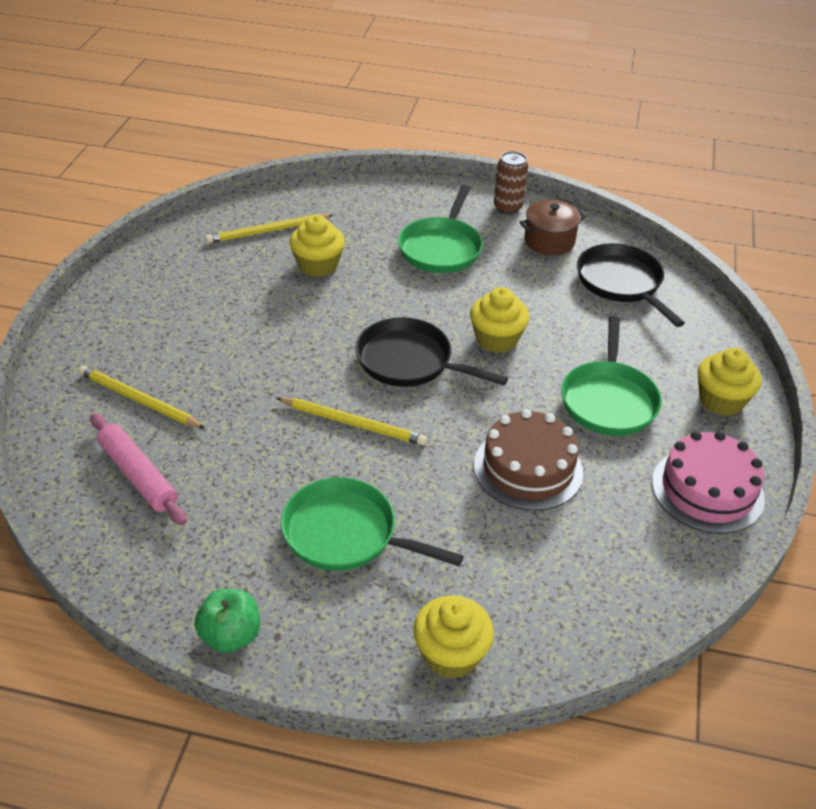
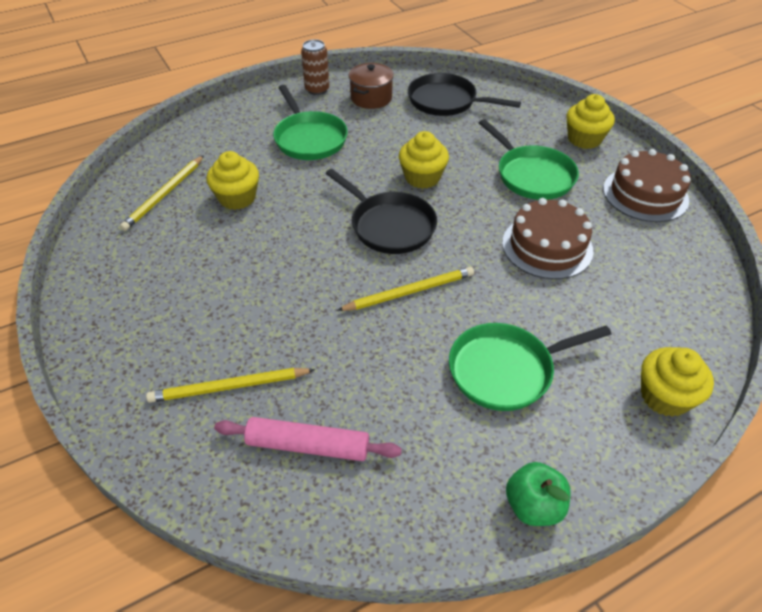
camera: 40 degrees left, 5 degrees up
black pan [355,317,508,387] -> black pan turned 120 degrees counterclockwise [325,169,437,254]
pink cake [652,431,765,534] -> brown cake [603,149,691,222]

